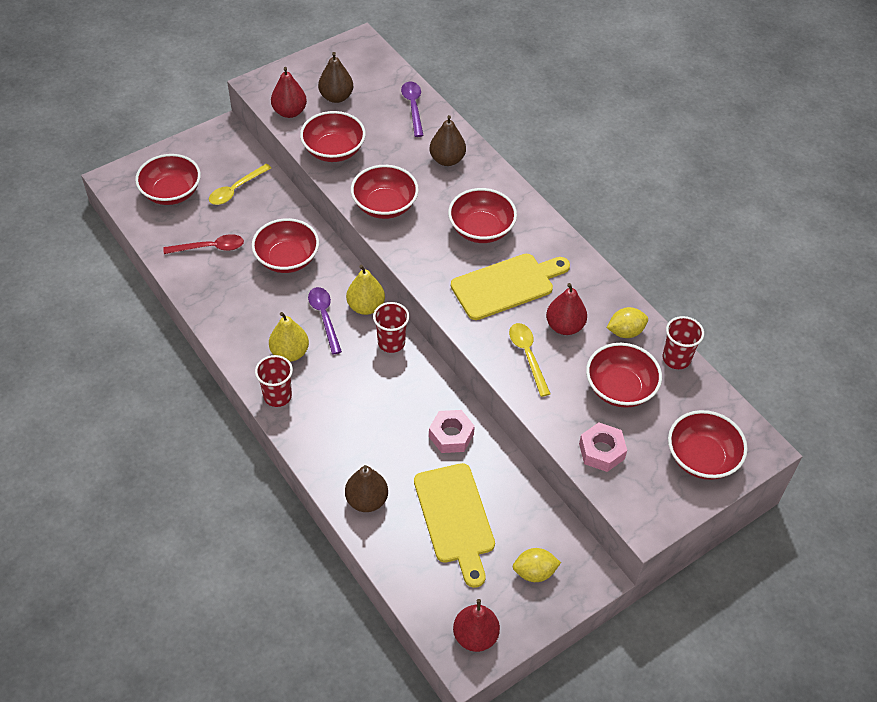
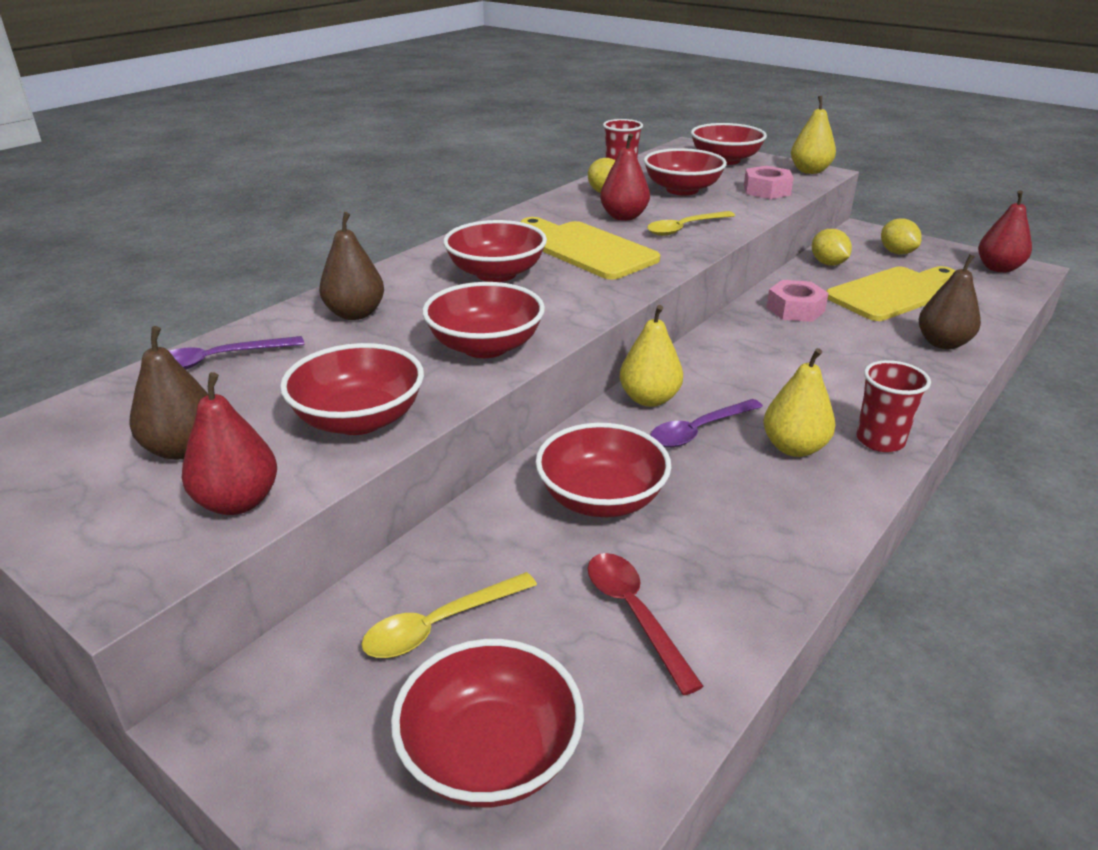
camera: 105 degrees left, 20 degrees down
yellow spoon [209,164,271,205] -> yellow spoon turned 120 degrees clockwise [361,572,537,658]
red cup [373,302,409,353] -> none
none -> yellow pear [791,96,836,174]
none -> yellow lemon [812,229,852,266]

